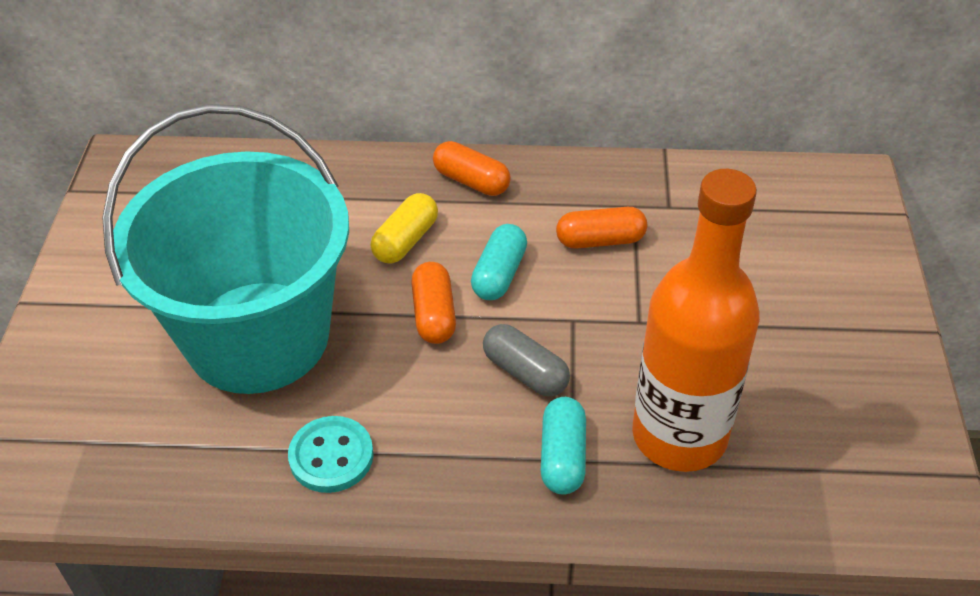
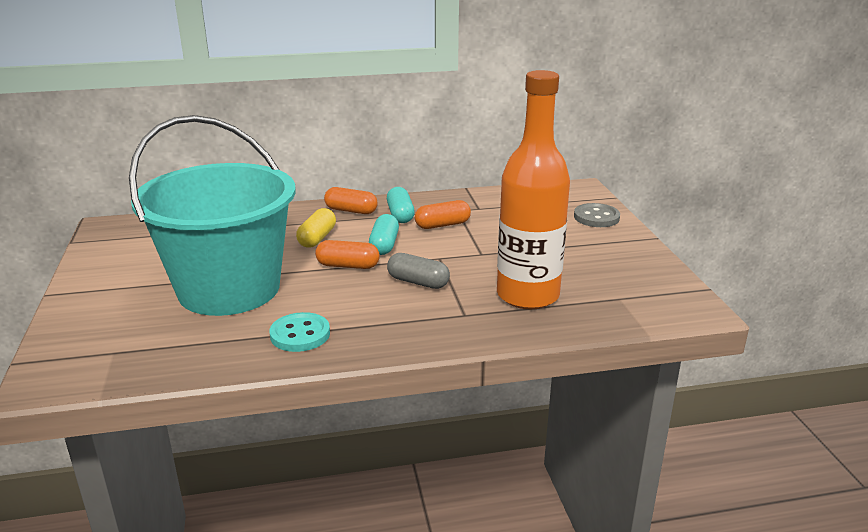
camera: 15 degrees left, 20 degrees down
orange capsule [411,262,456,344] -> orange capsule turned 60 degrees counterclockwise [315,240,380,269]
turquoise capsule [541,397,586,494] -> turquoise capsule moved to [387,187,415,223]
none -> grey button [574,203,620,227]

